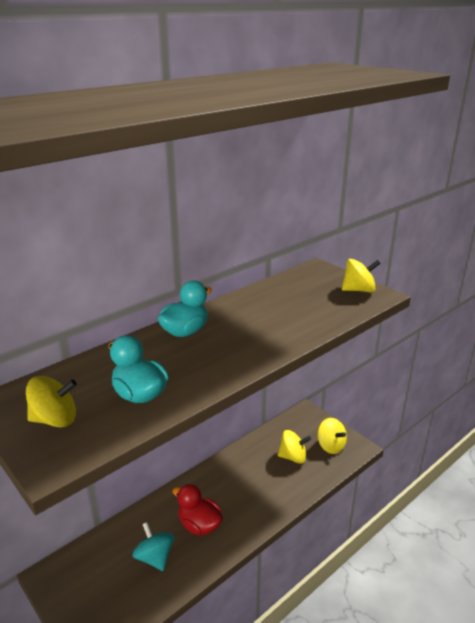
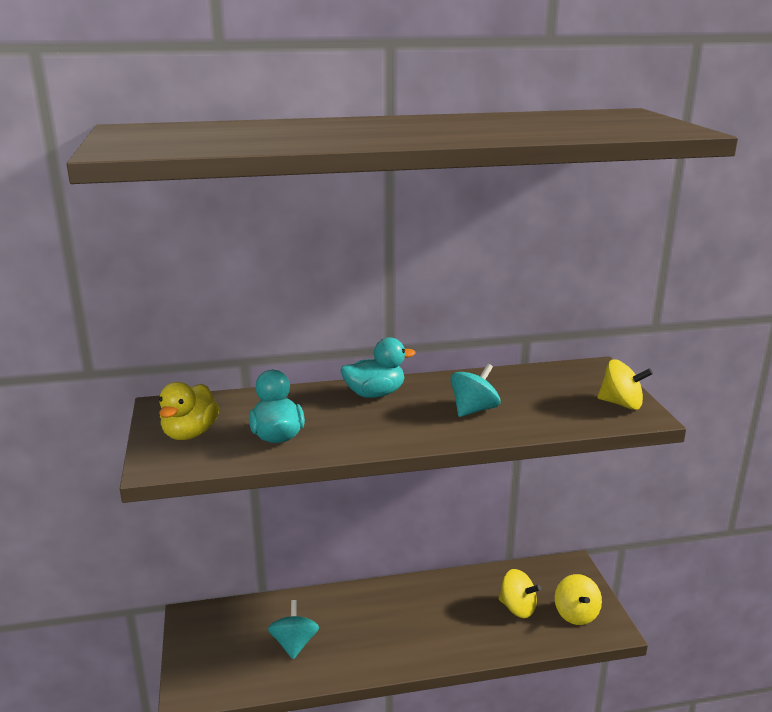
camera: 30 degrees right, 5 degrees down
yellow spinning top [26,376,77,427] -> yellow duck [159,382,219,440]
red duck [173,484,223,535] -> none
none -> turquoise spinning top [450,364,500,417]

